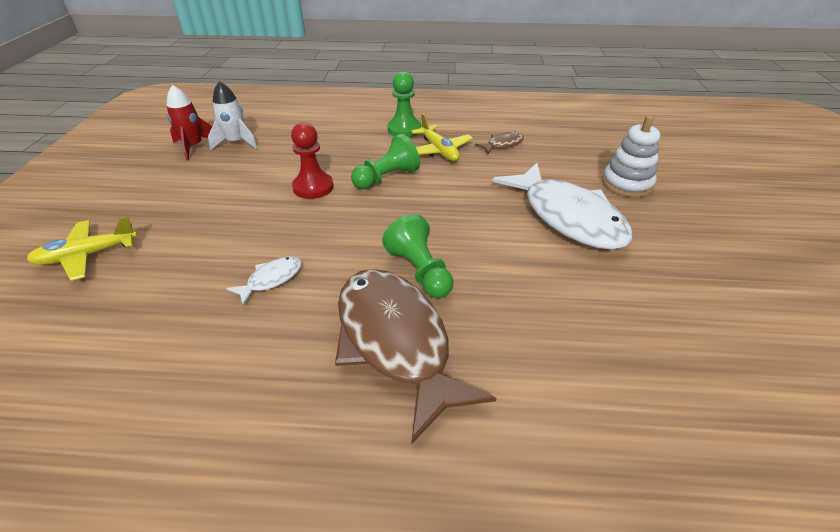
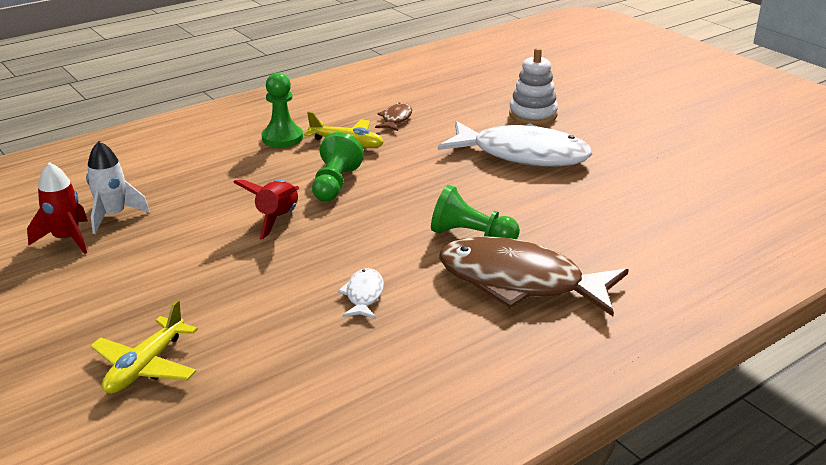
camera: 40 degrees left, 10 degrees down
red pawn [291,122,334,199] -> red rocket [233,179,299,239]

